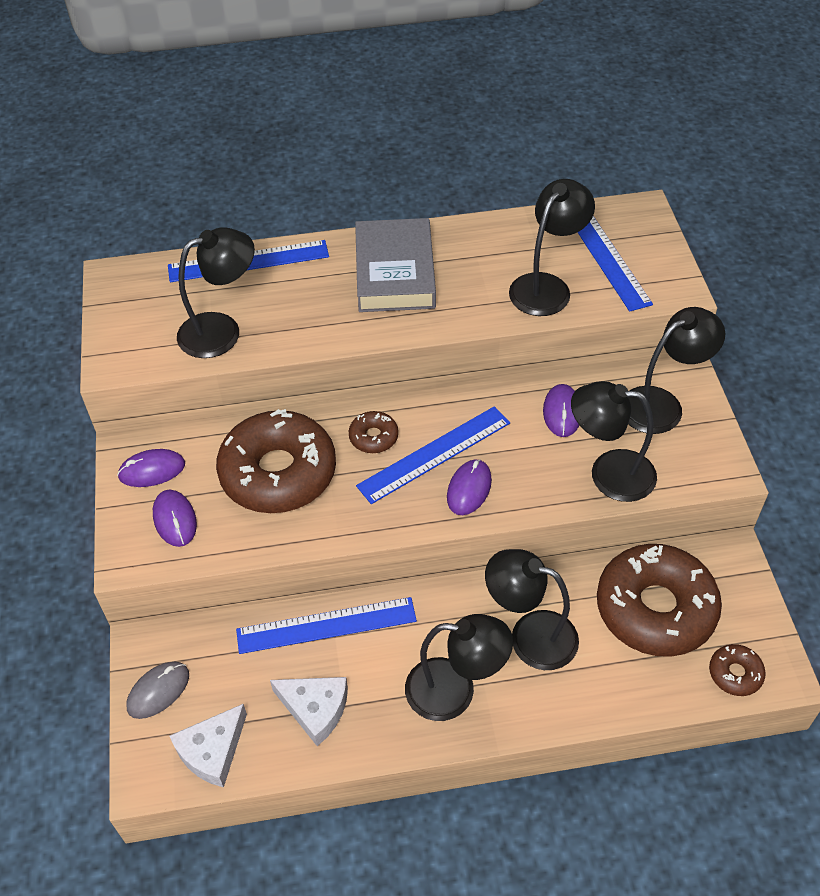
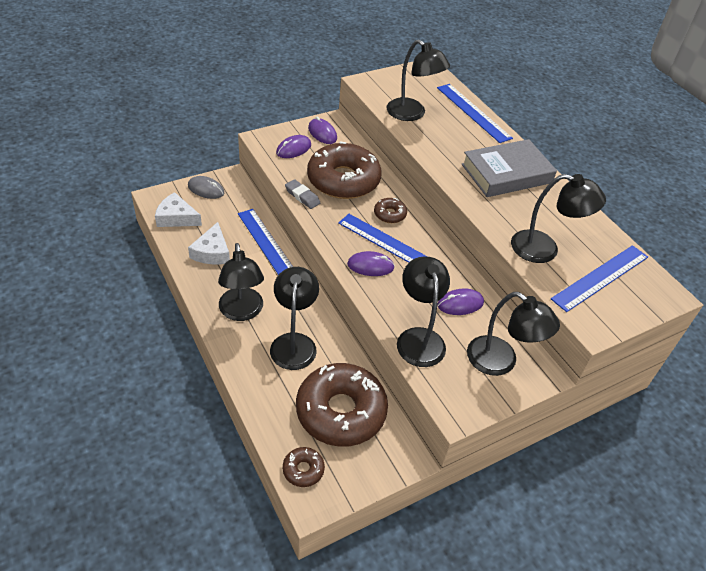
camera: 65 degrees right, 5 degrees down
none -> grey eraser [285,179,320,209]

